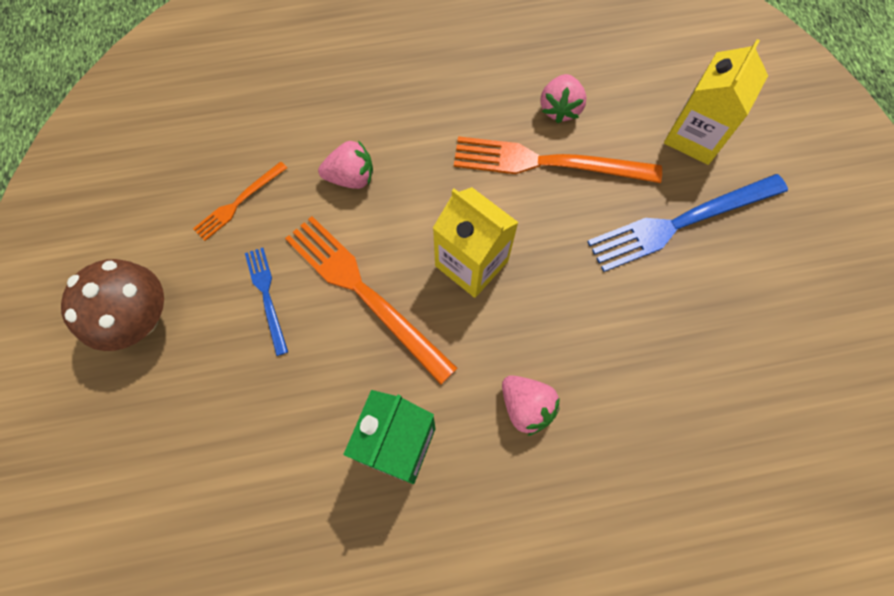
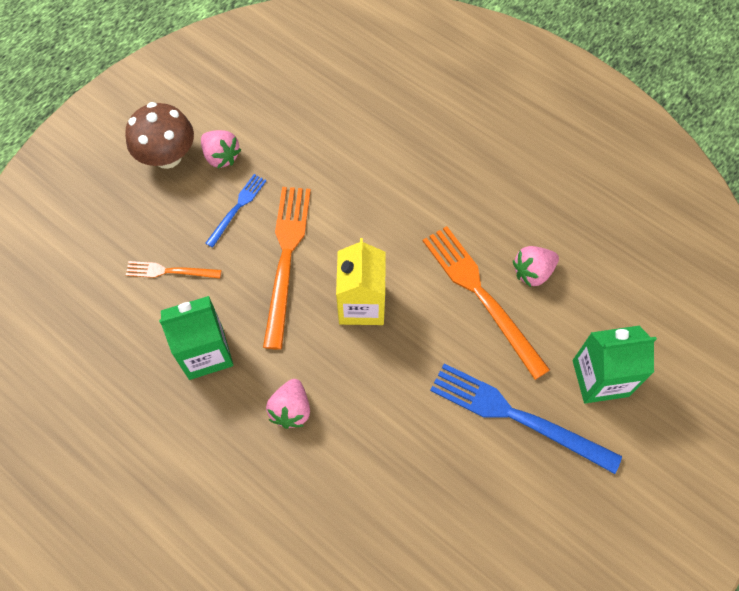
camera: 50 degrees right, 5 degrees down
orange fork [193,161,287,241] -> orange fork moved to [126,261,221,279]
pink strawberry [318,140,373,189] -> pink strawberry moved to [201,130,241,169]
yellow carton [664,39,768,165] -> green carton [573,326,657,403]

